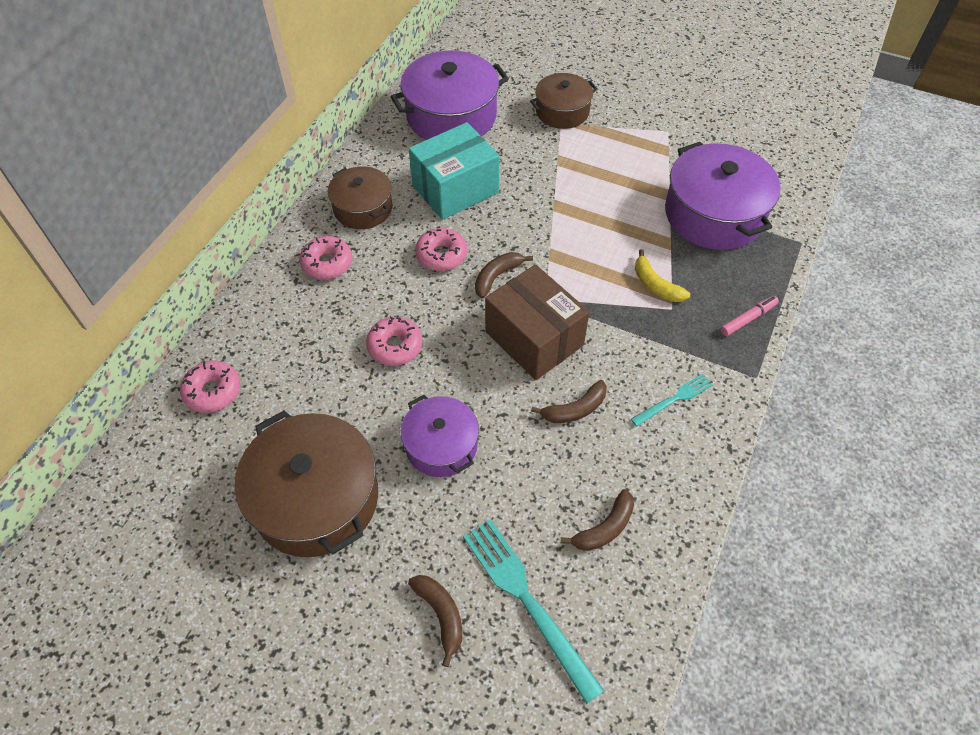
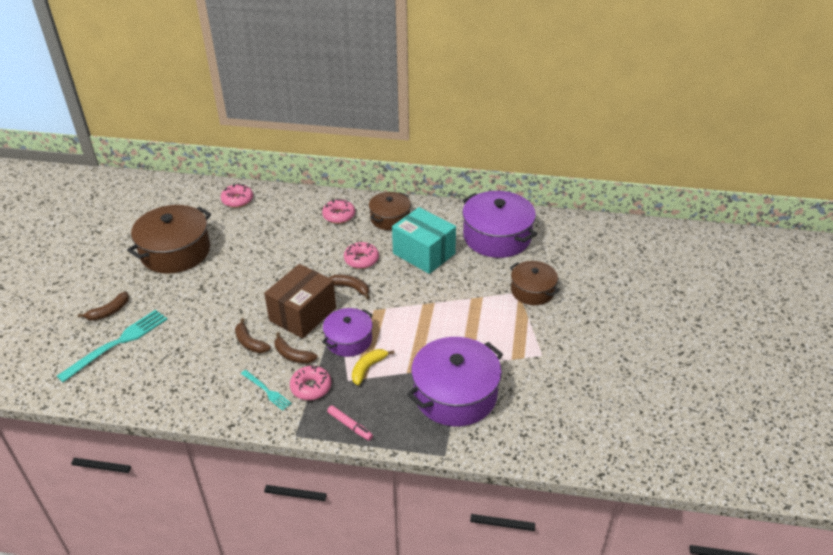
camera: 75 degrees right, 15 degrees down
pink donut [366,316,423,366] -> pink donut moved to [290,366,331,400]
purple pot [401,395,479,477] -> purple pot moved to [322,308,373,357]
brown banana [561,489,634,551] -> brown banana moved to [274,332,318,364]

